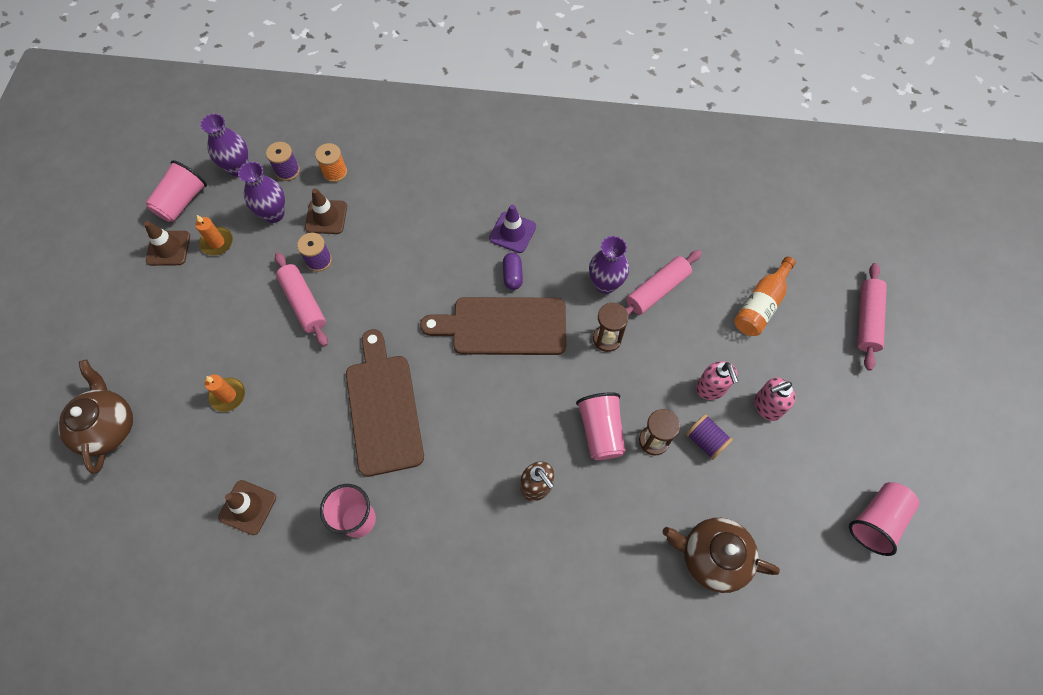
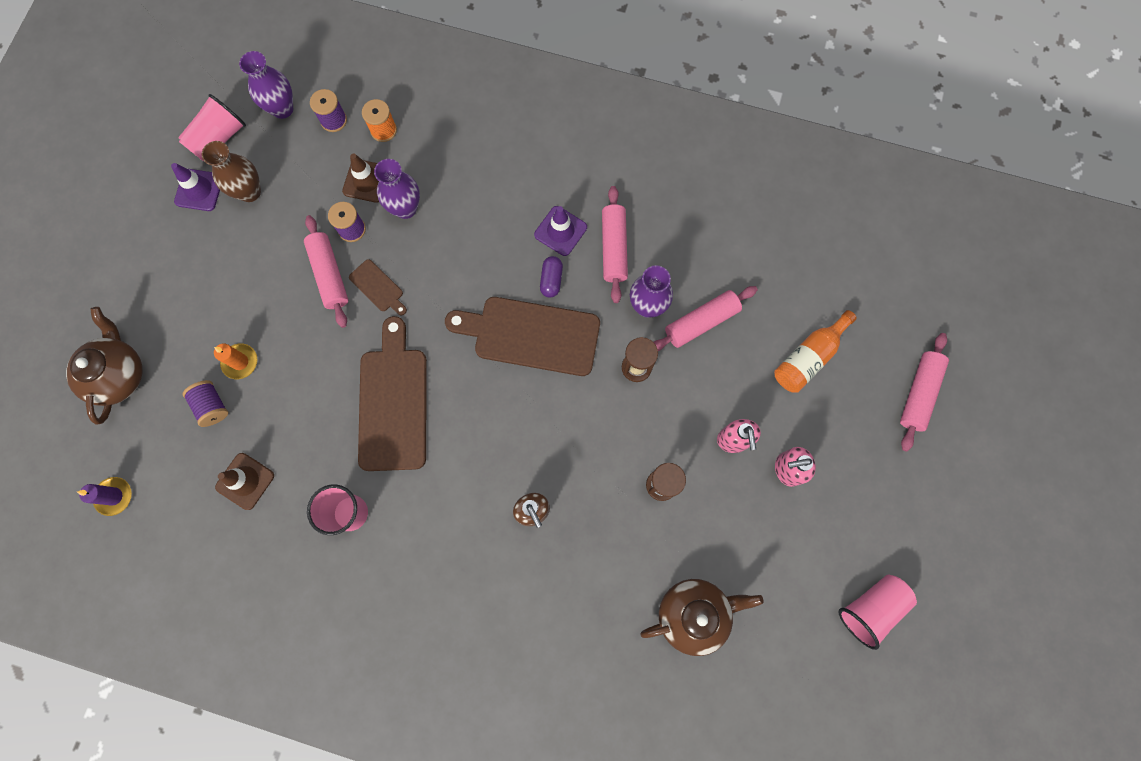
camera: 10 degrees right, 10 degrees up
brown traffic cone [144,221,190,266] -> purple traffic cone [171,163,220,211]
orange candle [195,215,233,255] -> brown vase [202,141,261,202]
purple vase [238,162,285,223] -> purple vase moved to [374,159,420,219]
pink cup [576,392,626,460] -> none
brown teapot [663,518,780,593] -> brown teapot turned 135 degrees clockwise [640,579,764,656]
purple spool [686,414,733,460] -> purple spool moved to [183,380,228,427]
none -> purple candle [77,477,132,516]
none -> brown cutting board [349,259,407,315]
none -> pink rolling pin [602,186,628,303]

